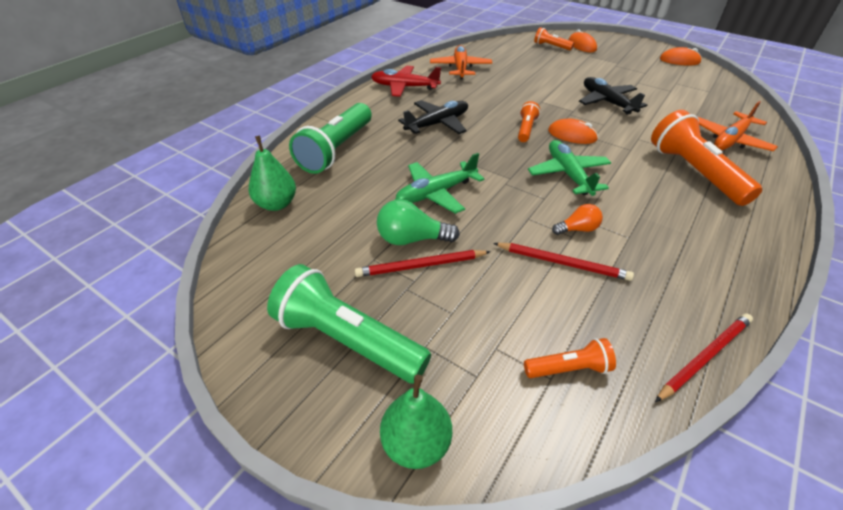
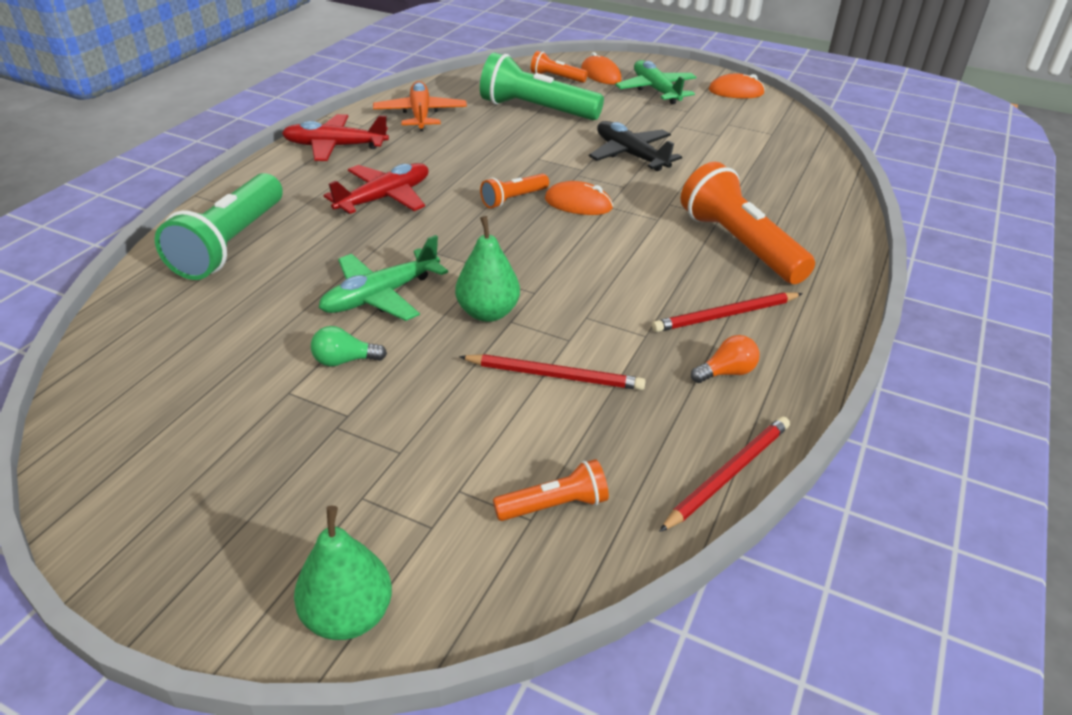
camera: 10 degrees left, 5 degrees down
green pear [249,136,296,211] -> green pear moved to [455,216,520,322]
green flashlight [267,264,431,384] -> green flashlight moved to [480,53,604,120]
red pencil [355,250,491,277] -> red pencil moved to [652,292,803,332]
green light bulb [377,199,460,245] -> green light bulb [311,326,387,367], size x0.63
black plane [398,100,468,134] -> red plane [324,163,429,214]
orange flashlight [518,101,540,142] -> orange flashlight turned 135 degrees counterclockwise [480,174,549,208]
green plane [528,140,611,196] -> green plane moved to [615,60,697,104]
orange light bulb [552,204,603,235] -> orange light bulb moved to [691,335,760,383]
orange plane [698,101,778,151] -> none

